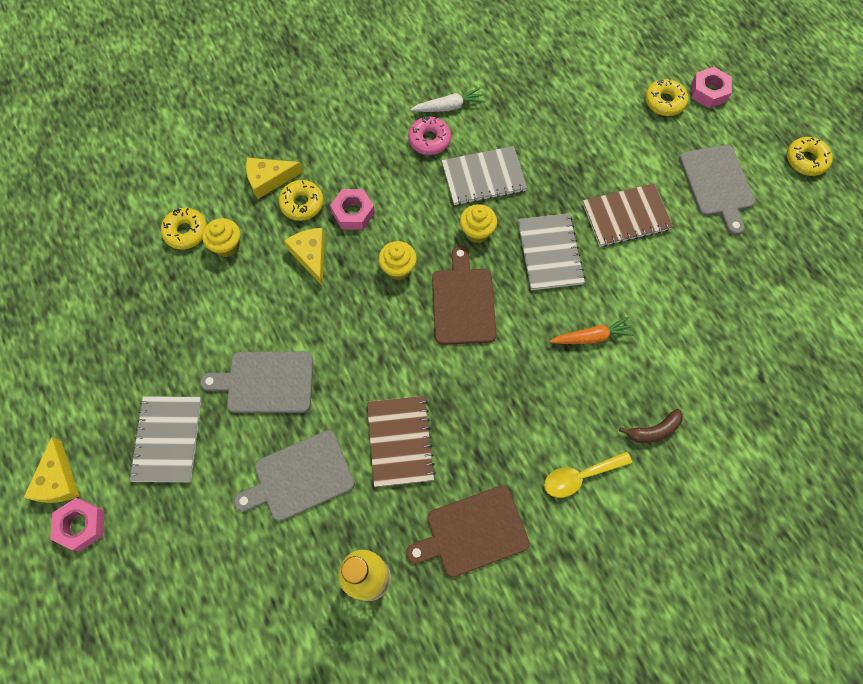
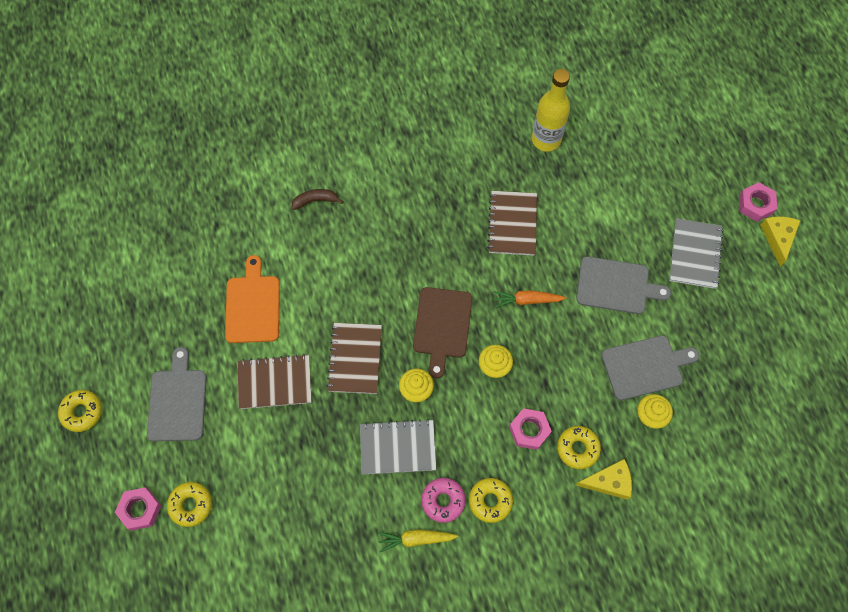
camera: 170 degrees left, 0 degrees up
yellow donut [161,208,207,249] -> yellow donut moved to [469,478,513,523]
grey cutting board [234,430,355,521] -> grey cutting board moved to [602,335,699,400]
yellow cheese [284,228,325,286] -> none
brown cutting board [406,486,530,577] -> none
white carrot [410,87,486,112] -> yellow carrot [378,529,458,552]
grey notebook [518,213,585,290] -> brown notebook [327,323,382,394]
yellow spoon [544,451,632,498] -> none
orange carrot [550,317,635,344] -> orange carrot moved to [493,290,566,308]
none -> orange cutting board [225,255,280,343]

